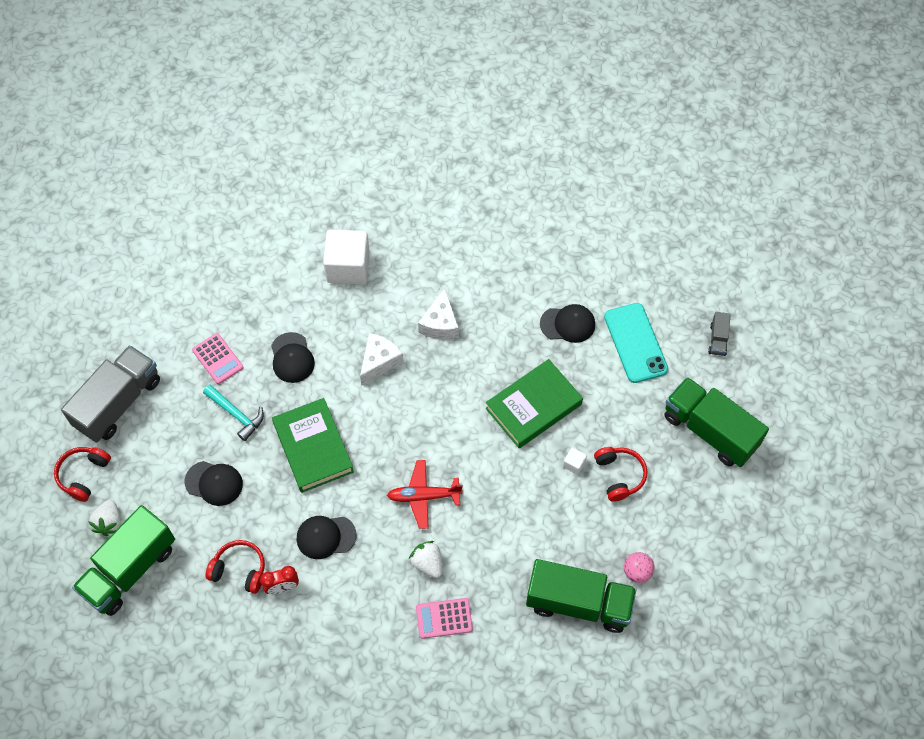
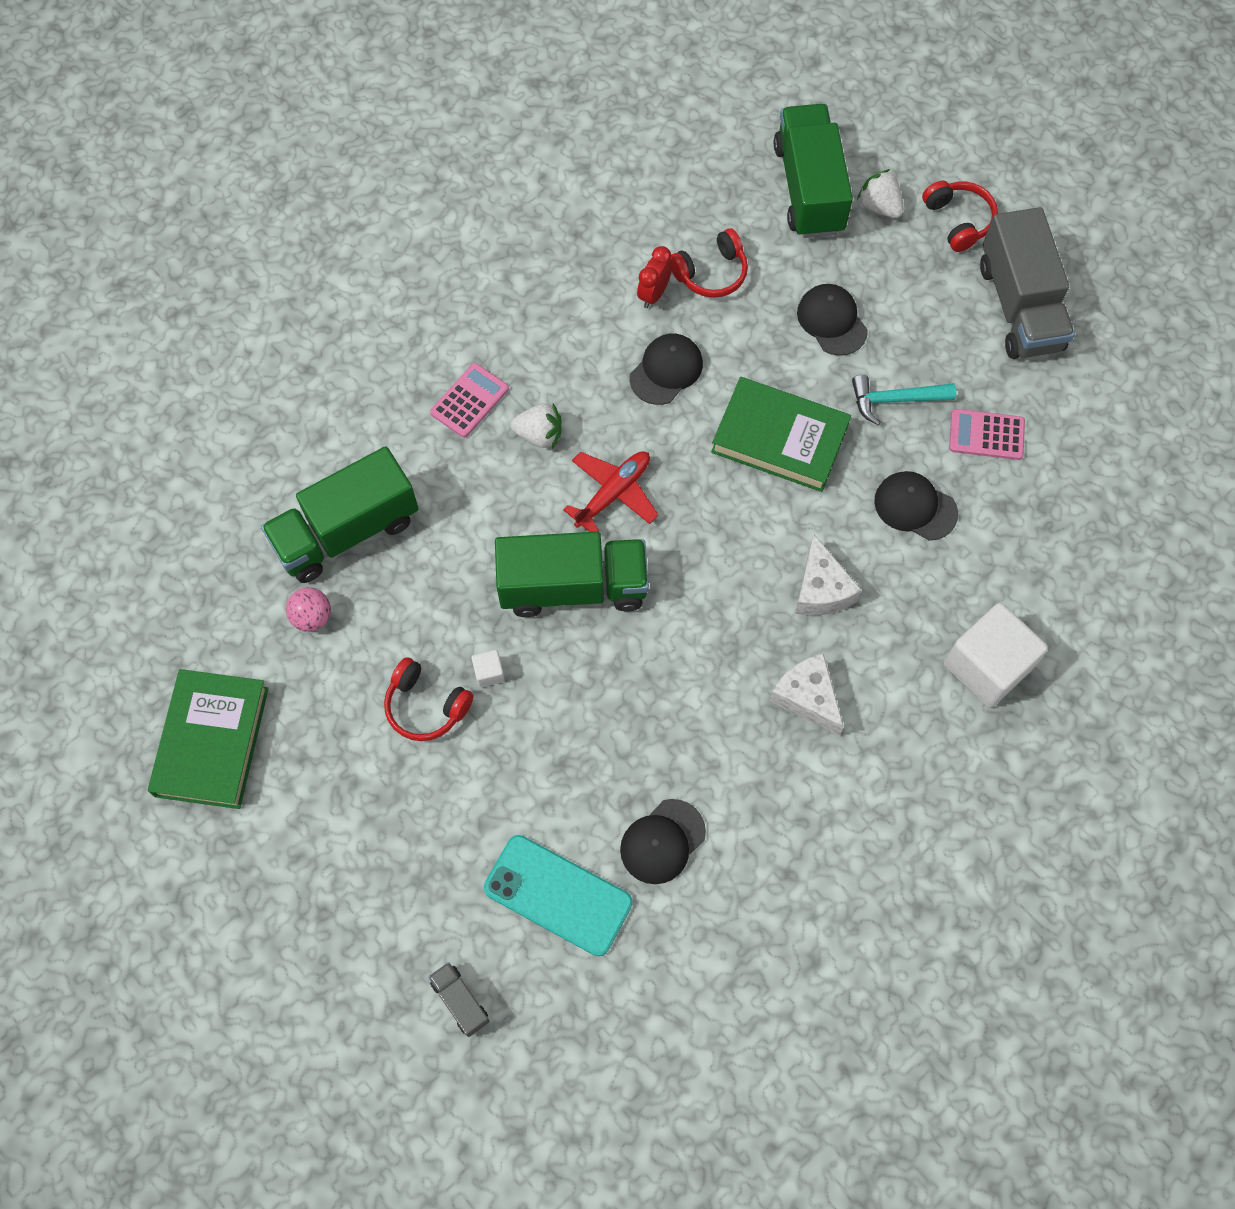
camera: 135 degrees right, 5 degrees up
black cap [185,461,243,506] -> black cap turned 90 degrees clockwise [797,284,868,356]
green book [485,359,583,448] -> green book moved to [148,669,269,809]
green truck [664,377,769,467] -> green truck moved to [495,532,649,617]

